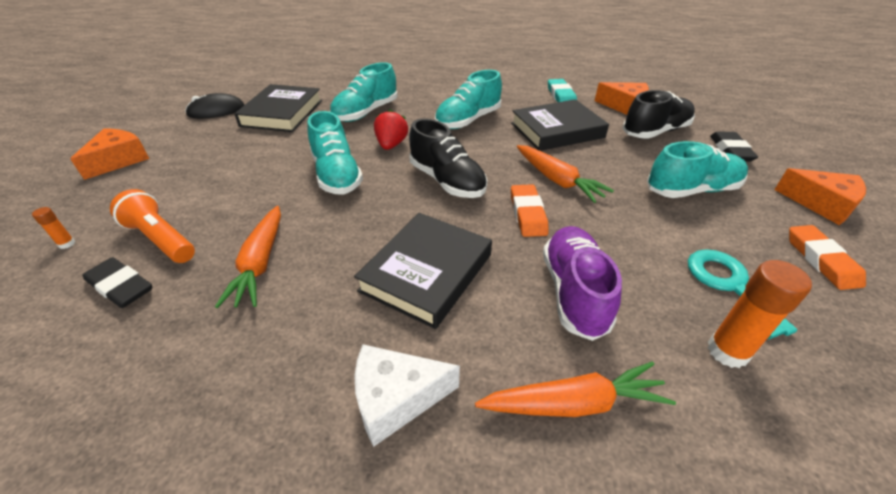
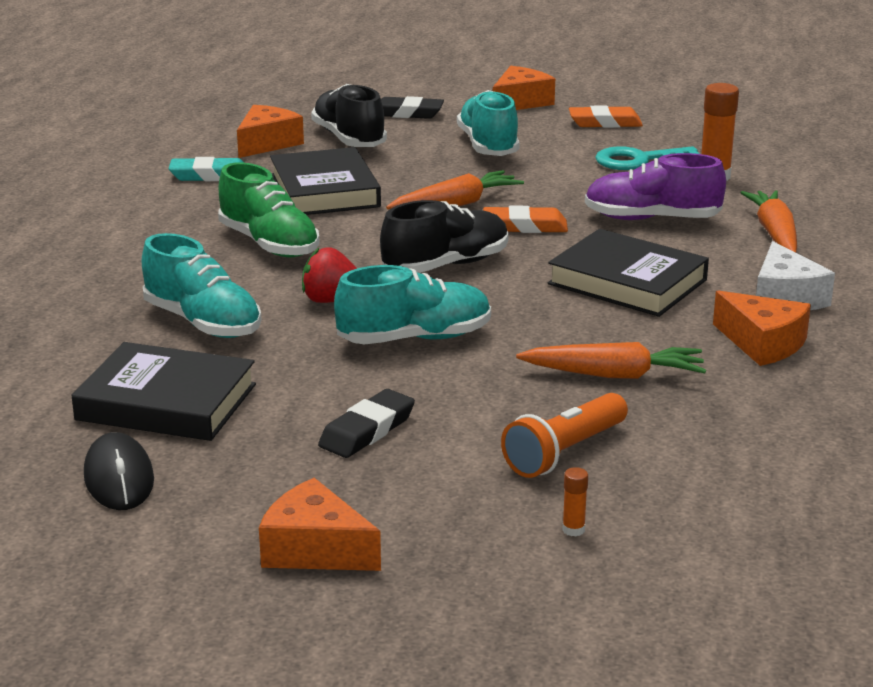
camera: 85 degrees left, 15 degrees down
black eraser [82,257,152,308] -> black eraser moved to [318,389,415,458]
turquoise shoe [435,70,502,129] -> green shoe [218,162,320,257]
none -> orange cheese [713,290,811,366]

